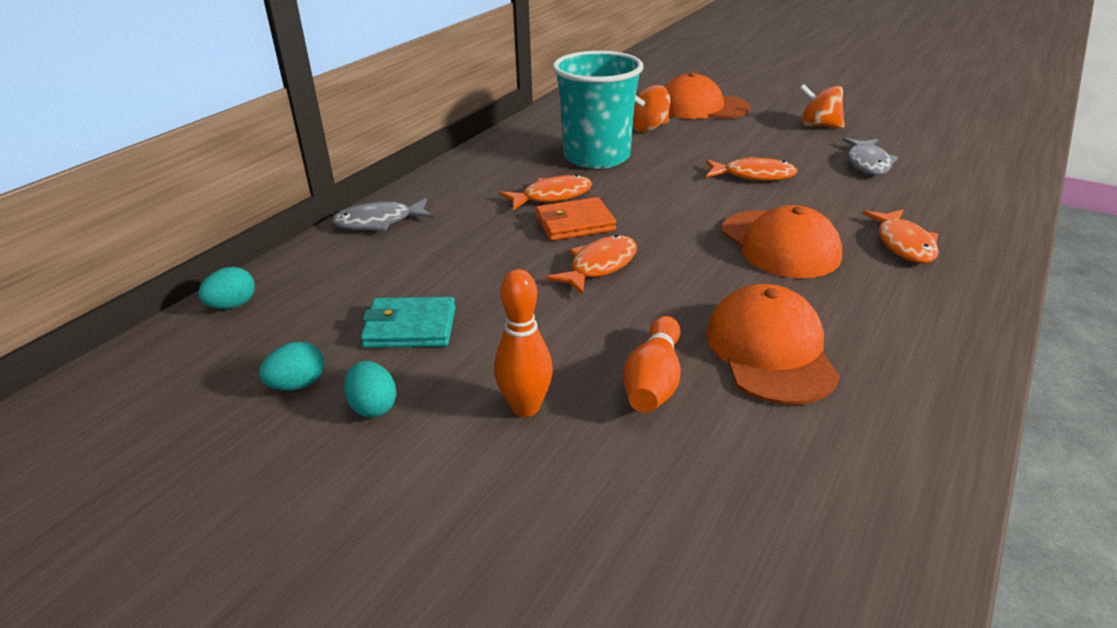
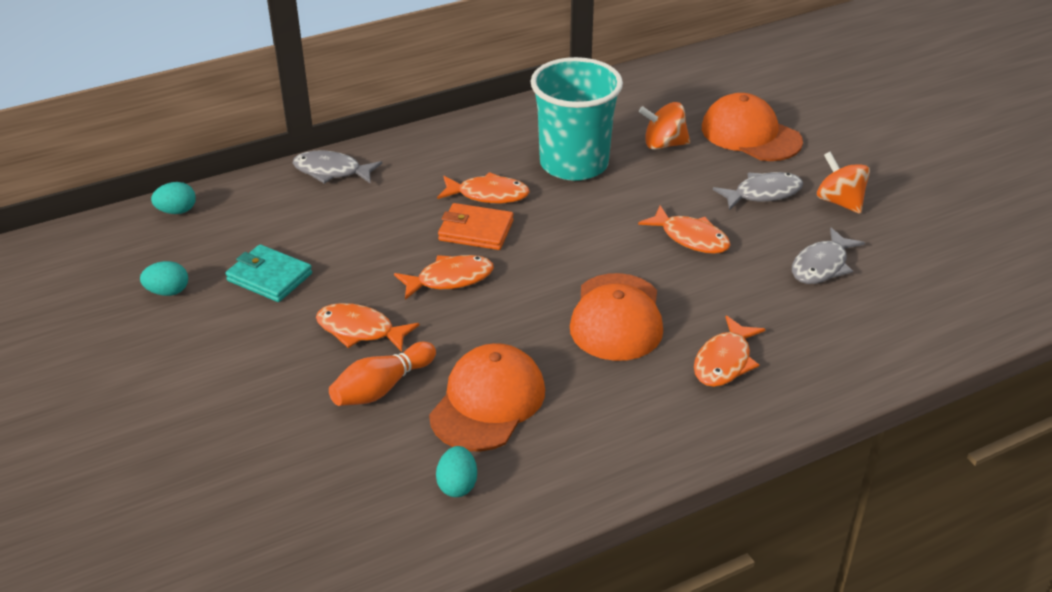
camera: 30 degrees right, 5 degrees up
turquoise egg [344,361,397,417] -> turquoise egg moved to [436,446,477,497]
orange bowling pin [494,269,553,417] -> none
none -> orange fish [316,303,419,352]
none -> grey fish [713,172,803,210]

